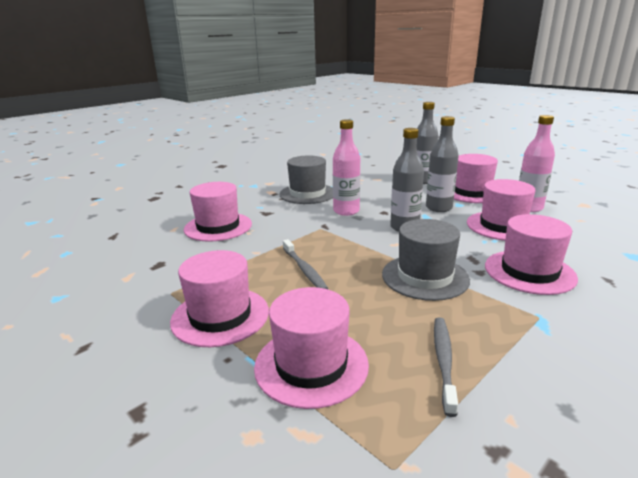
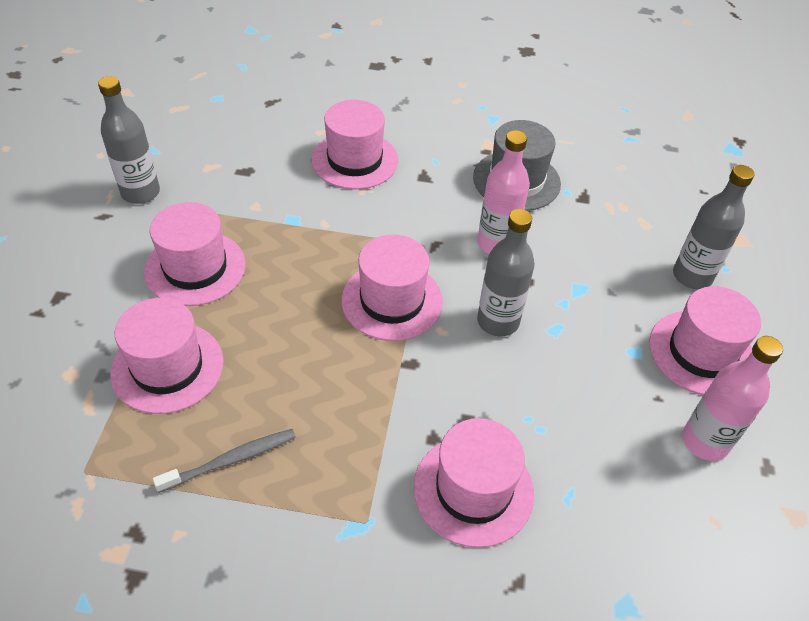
camera: 50 degrees right, 25 degrees up
grey toothbrush [283,239,329,289] -> none
grey hat [382,219,470,301] -> none
grey bottle [426,116,459,212] -> grey bottle moved to [98,76,160,204]
pink hat [467,179,536,241] -> pink hat moved to [341,235,443,341]

